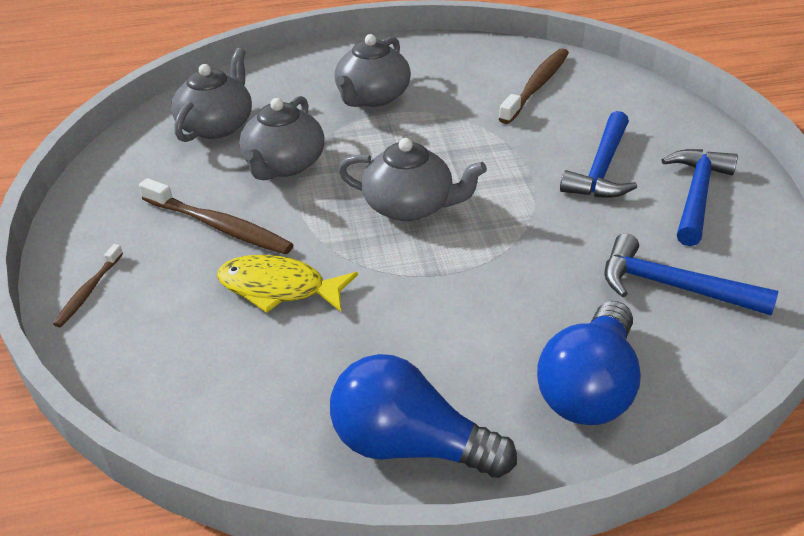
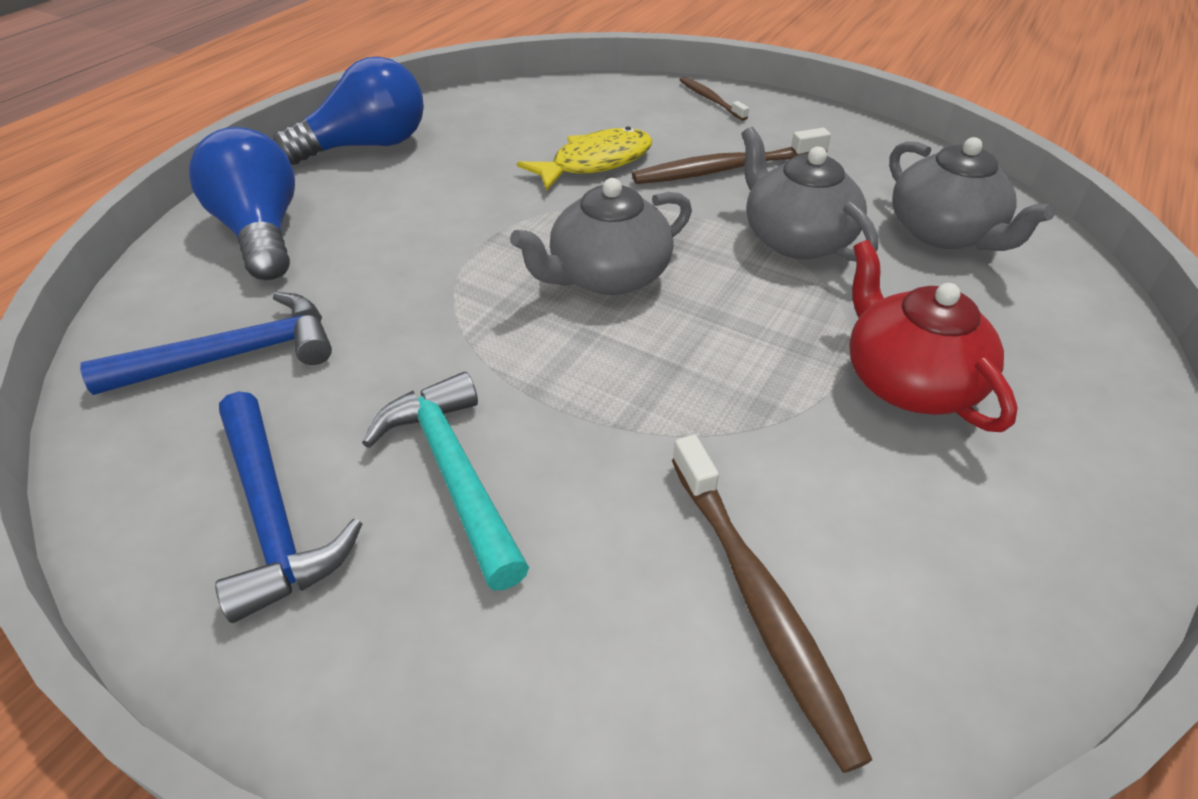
camera: 130 degrees right, 5 degrees up
grey teapot [334,34,411,107] -> red teapot [849,240,1018,432]
blue hammer [560,111,637,198] -> turquoise hammer [362,372,529,590]

